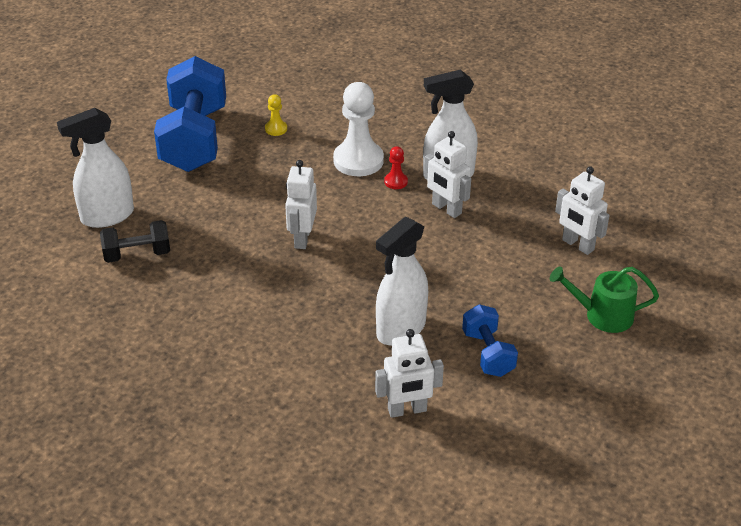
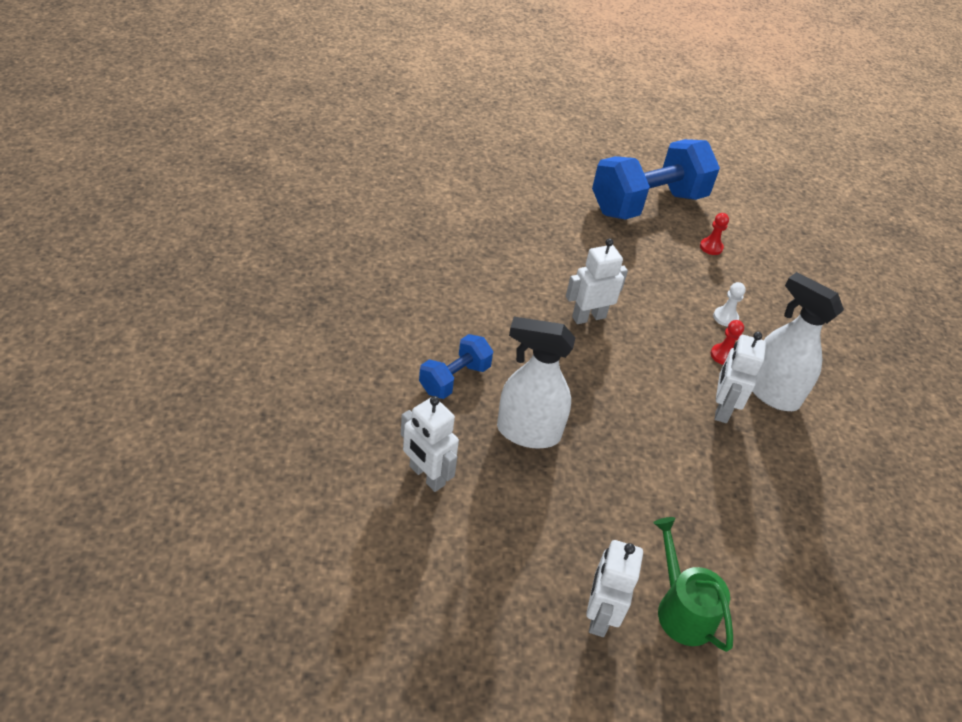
camera: 55 degrees right, 5 degrees up
white spray bottle [57,108,134,228] -> none
black dumbbell [100,220,170,263] -> none
yellow pawn [265,94,287,136] -> red pawn [700,213,729,255]
white pawn [333,82,384,176] -> white pawn [713,282,746,327], size x0.46
blue dumbbell [462,304,518,377] -> blue dumbbell moved to [419,334,493,399]
white robot [555,166,610,255] -> white robot moved to [586,540,643,637]

